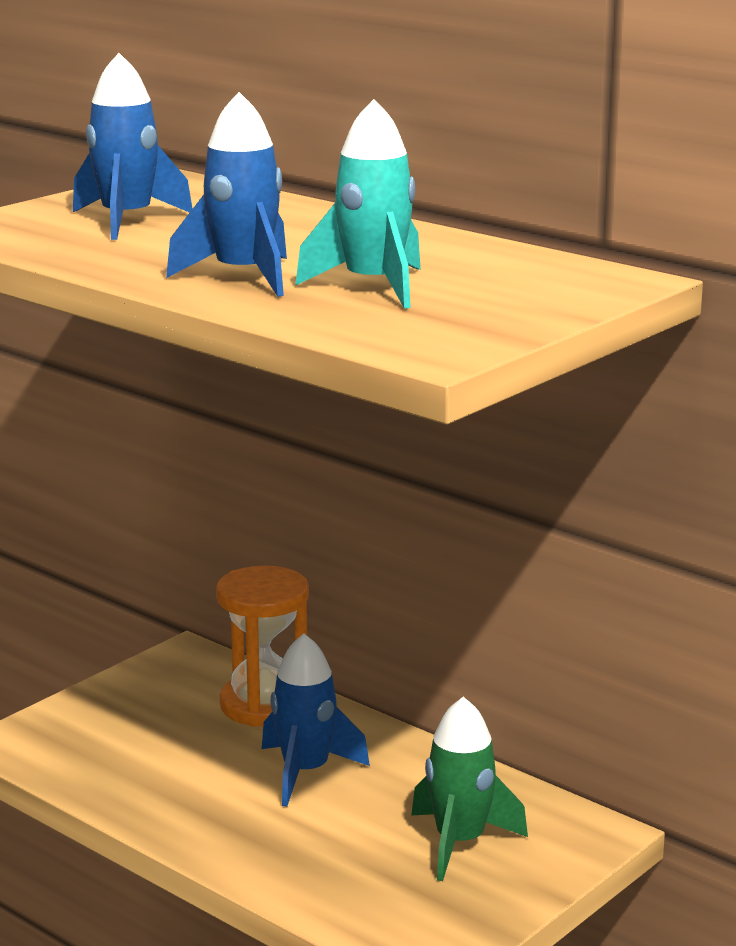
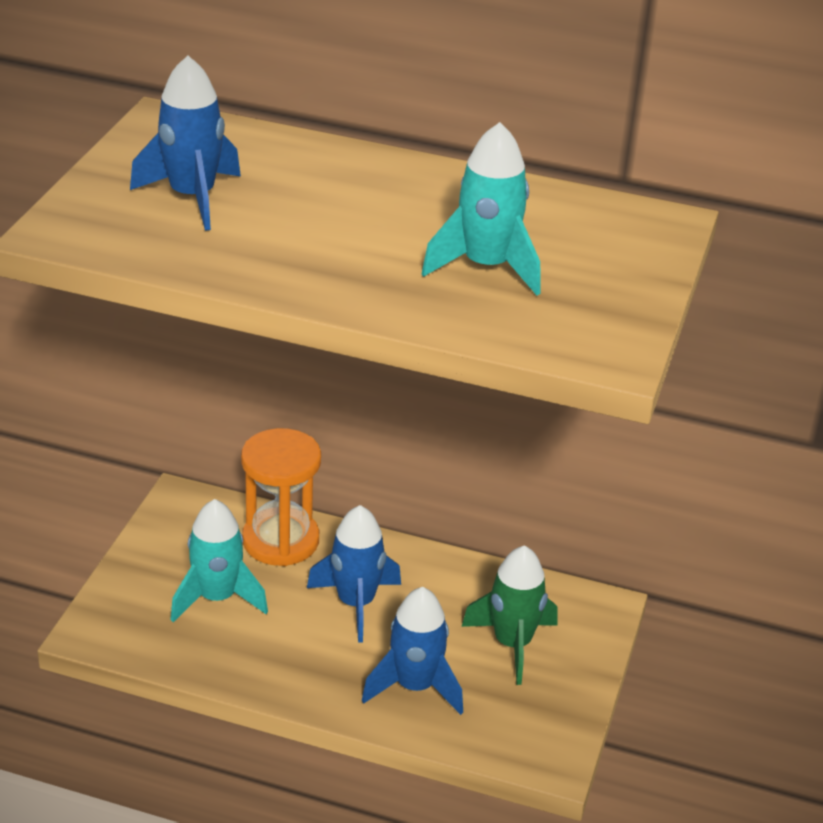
camera: 25 degrees left, 15 degrees up
blue rocket [166,92,287,297] -> blue rocket moved to [362,587,463,715]
none -> turquoise rocket [170,499,268,622]

